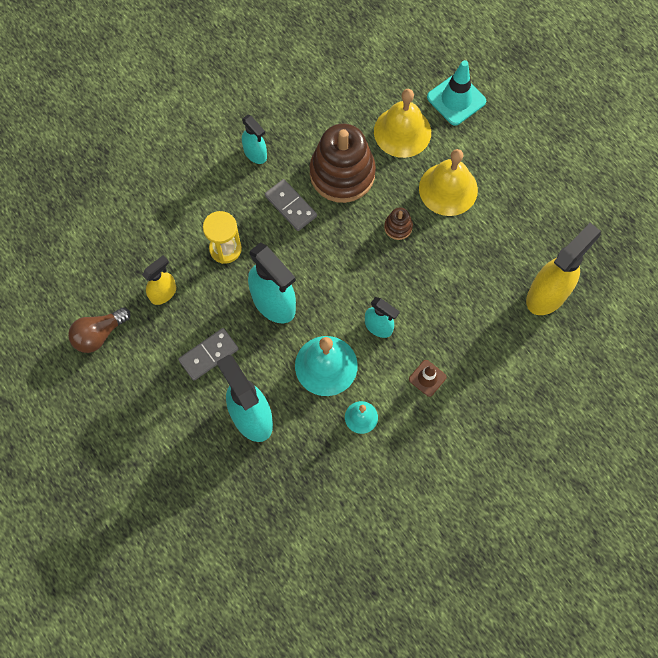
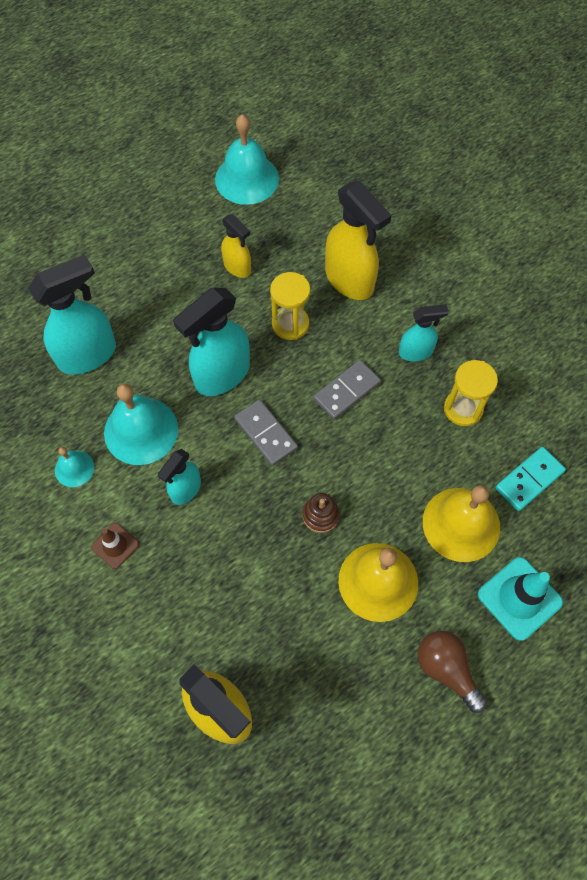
camera: 90 degrees right, 5 degrees down
brown light bulb [68,307,131,353] -> brown light bulb moved to [418,631,487,713]
grey domino [178,328,239,381] -> grey domino moved to [234,399,298,466]
turquoise spray bottle [242,115,267,164] -> turquoise spray bottle turned 150 degrees counterclockwise [399,304,449,361]
brown stacking toy [309,123,376,203] -> none
none -> turquoise bell [215,114,279,205]
none -> yellow spray bottle [325,181,392,300]
none -> yellow hourglass [444,360,498,426]
none -> turquoise domino [495,447,566,511]

